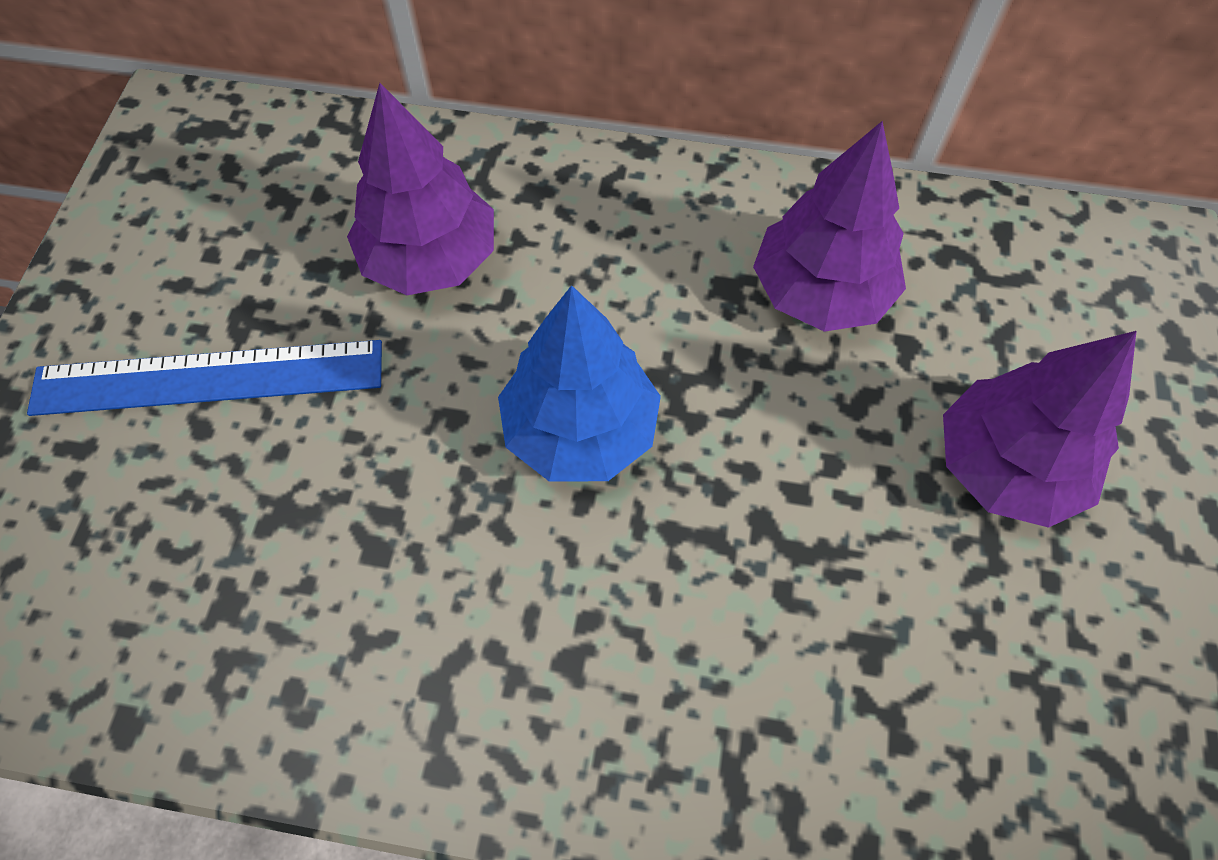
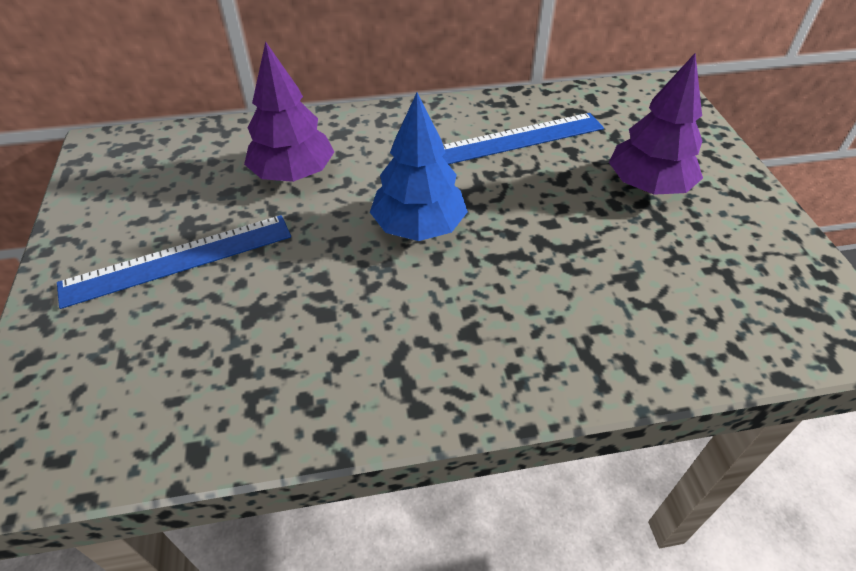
camera: 20 degrees left, 15 degrees down
purple tree [753,121,906,332] -> blue ruler [442,113,604,164]

